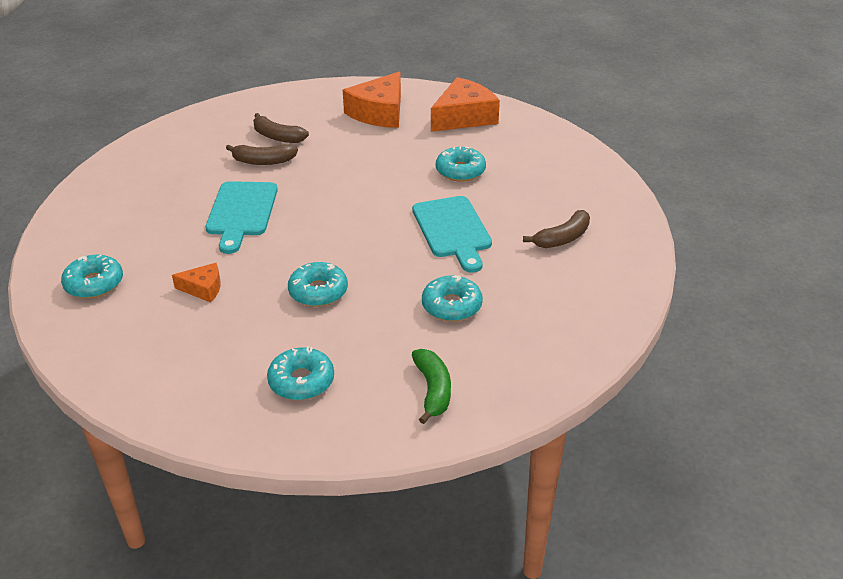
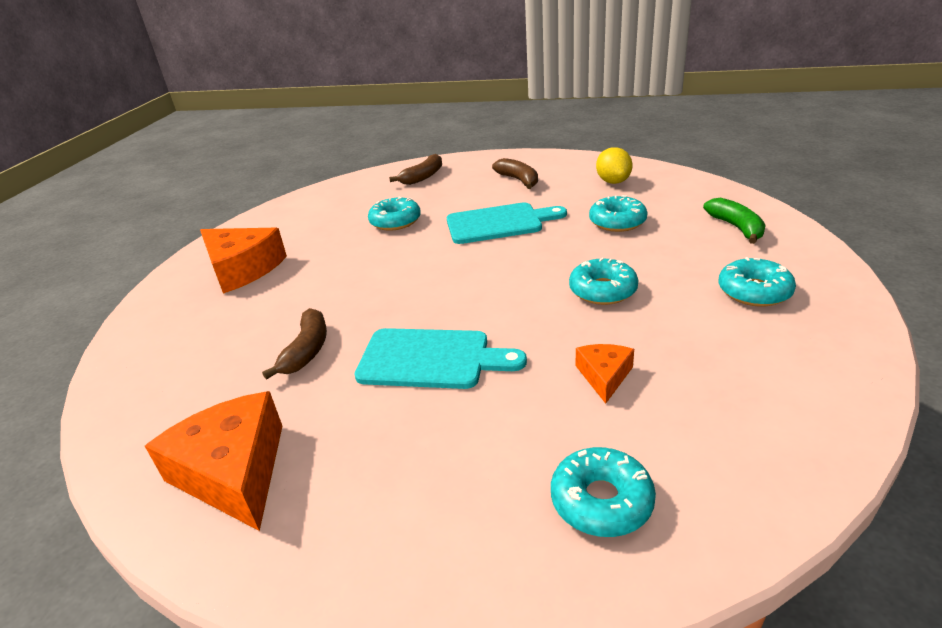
camera: 80 degrees left, 5 degrees down
brown banana [253,113,309,143] -> brown banana moved to [389,154,442,185]
green banana [412,349,451,424] -> green banana turned 75 degrees clockwise [703,198,766,244]
orange cheese [431,77,500,132] -> orange cheese moved to [145,391,282,531]
none -> yellow lemon [596,147,633,184]

